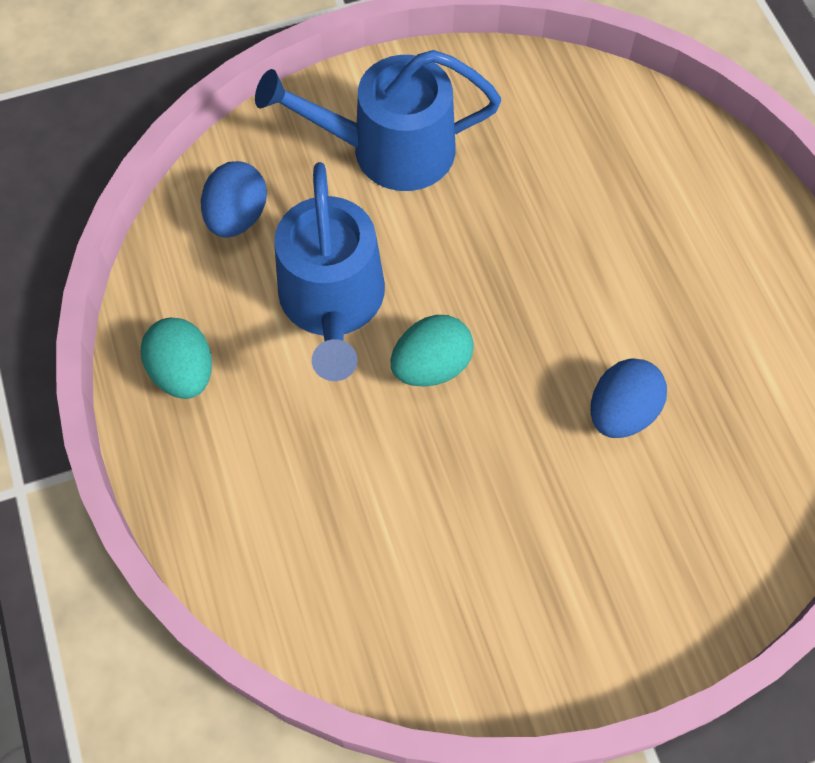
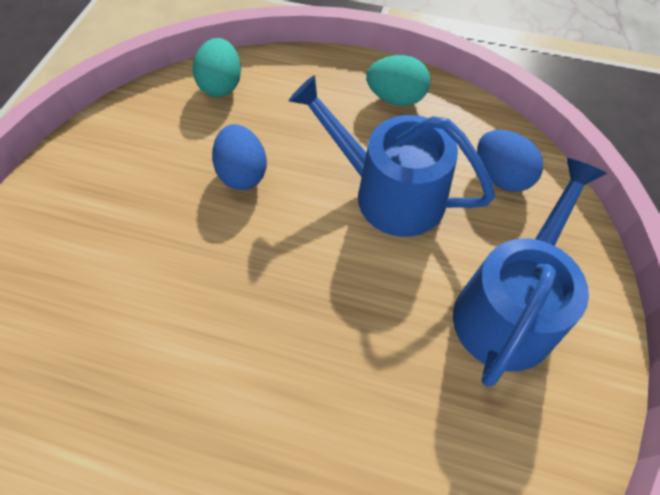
camera: 125 degrees right, 5 degrees down
turquoise egg [391,315,474,386] -> turquoise egg moved to [193,38,241,97]
blue egg [591,358,667,438] -> blue egg moved to [212,124,267,190]

